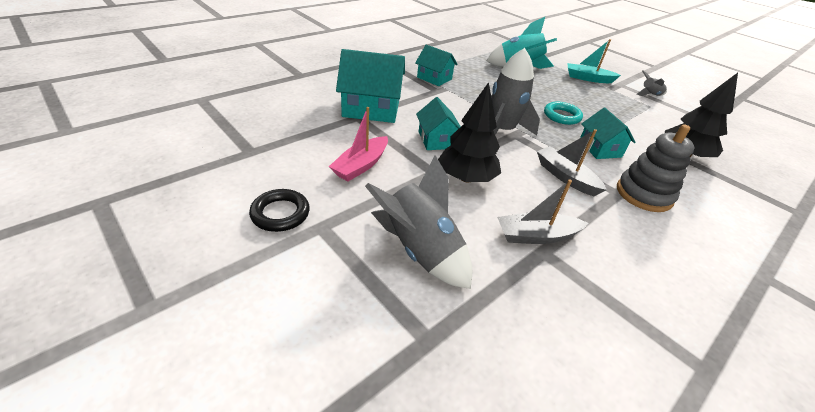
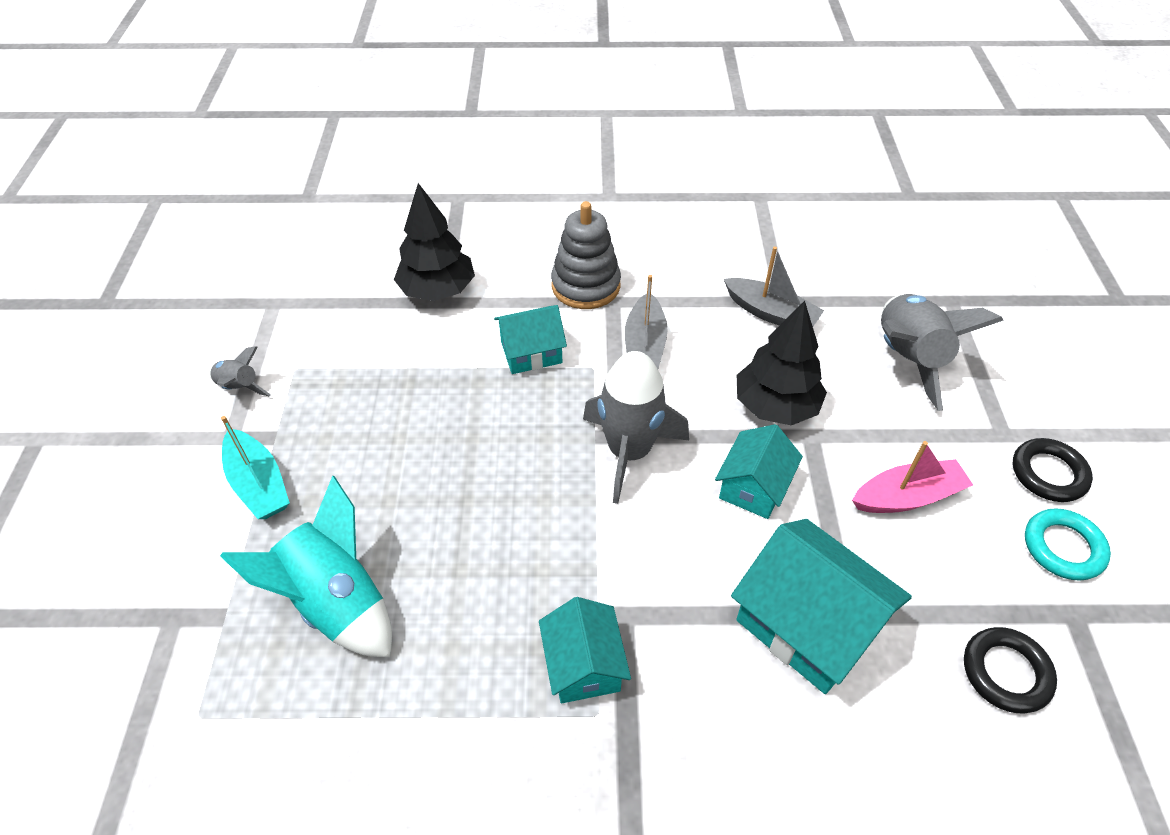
camera: 135 degrees left, 10 degrees up
turquoise ring [544,101,583,125] -> turquoise ring moved to [1025,508,1111,581]
turquoise house [580,108,635,159] -> turquoise house turned 45 degrees clockwise [494,305,567,374]
none -> black ring [964,627,1057,713]

